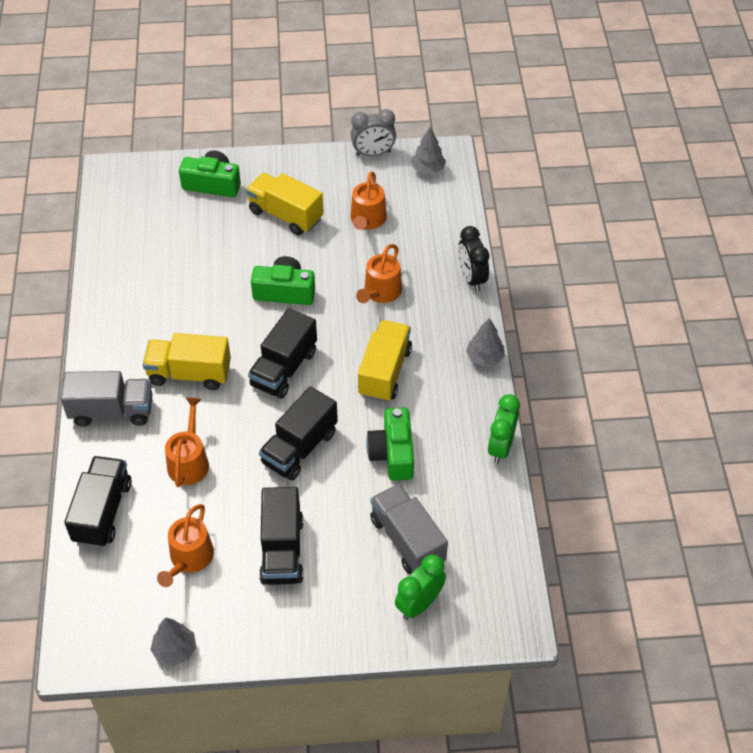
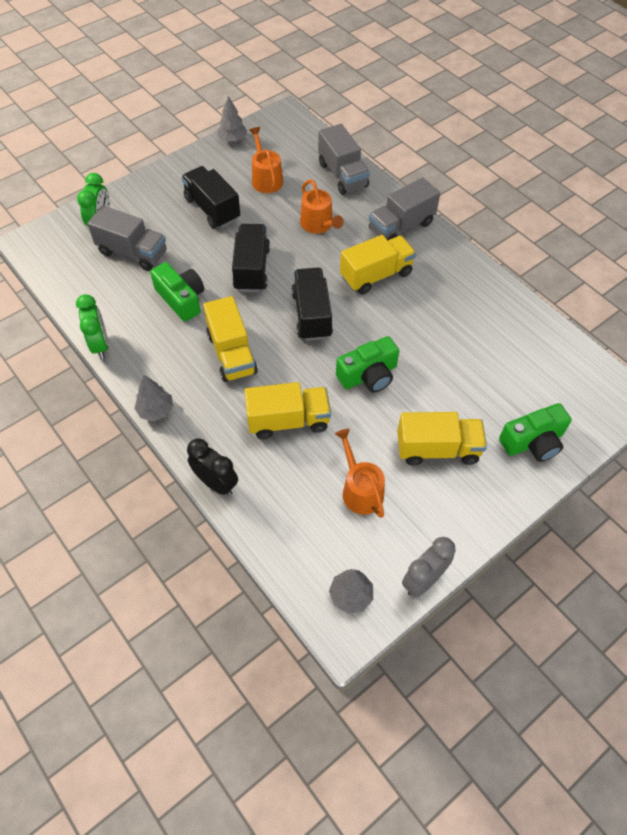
camera: 145 degrees right, 5 degrees up
black truck [64,456,132,548] -> grey truck [318,124,370,195]
orange watering can [356,244,402,303] -> yellow truck [244,382,331,439]

